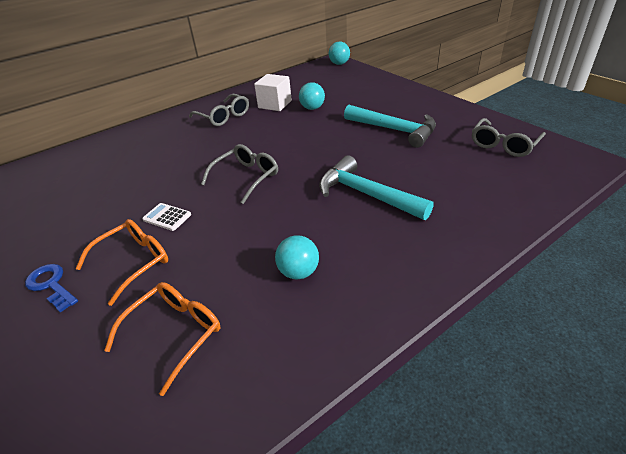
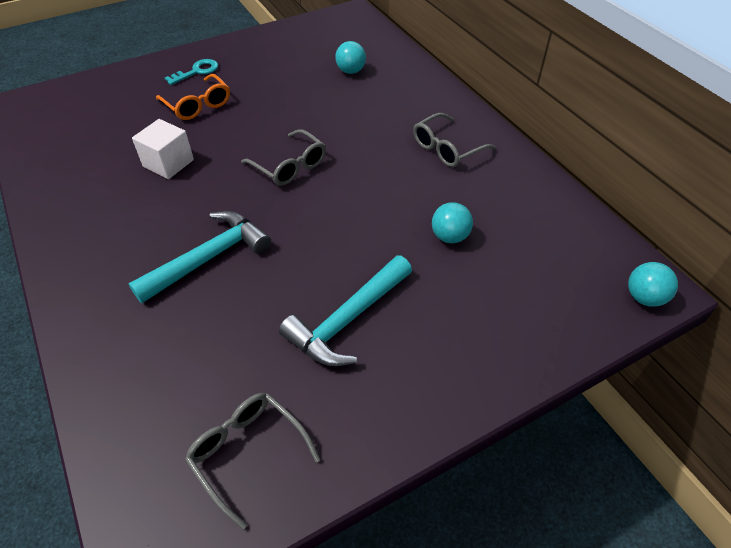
camera: 95 degrees right, 10 degrees up
blue key [25,264,78,313] -> turquoise key [165,59,218,85]
orange glasses [104,282,221,396] -> none
white calculator [142,203,191,231] -> none
white cube [254,74,292,111] -> white cube moved to [132,119,194,179]
turquoise ball [275,235,319,280] -> turquoise ball moved to [335,41,366,74]

